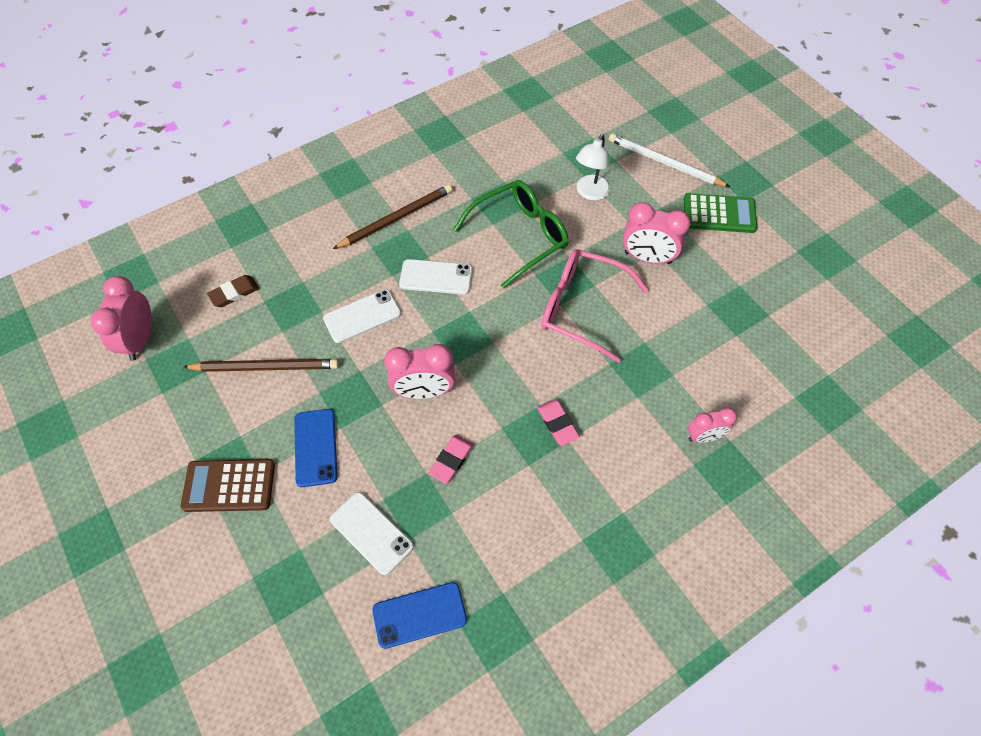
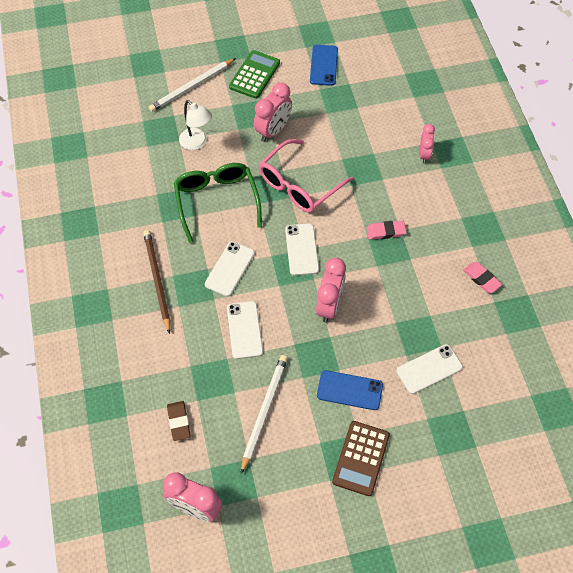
camera: 70 degrees left, 0 degrees up
brown pencil [184,359,339,372] -> white pencil [241,355,288,474]
blue phone [372,582,467,649] -> blue phone moved to [310,45,338,86]
pink eraser [428,435,474,484] -> pink eraser moved to [463,262,502,293]
none -> white phone [285,223,319,276]

